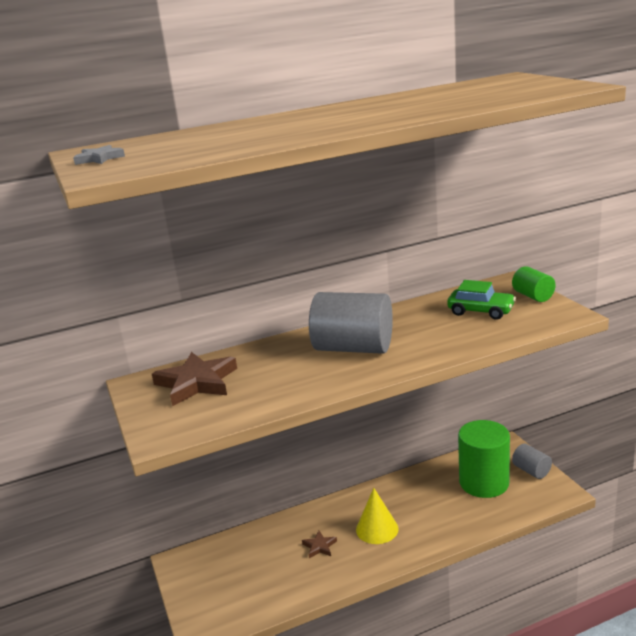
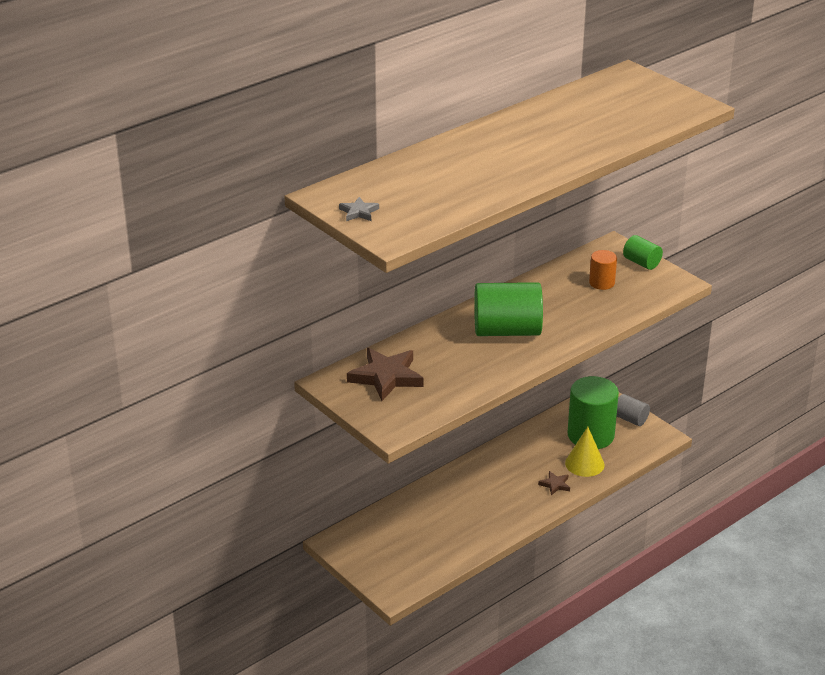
camera: 20 degrees left, 10 degrees up
brown star [302,531,337,558] -> brown star moved to [538,471,570,495]
grey cylinder [309,292,393,354] -> green cylinder [474,282,543,336]
yellow cone [356,488,399,544] -> yellow cone moved to [565,427,605,477]
green car [447,280,516,320] -> orange cylinder [589,250,617,290]

